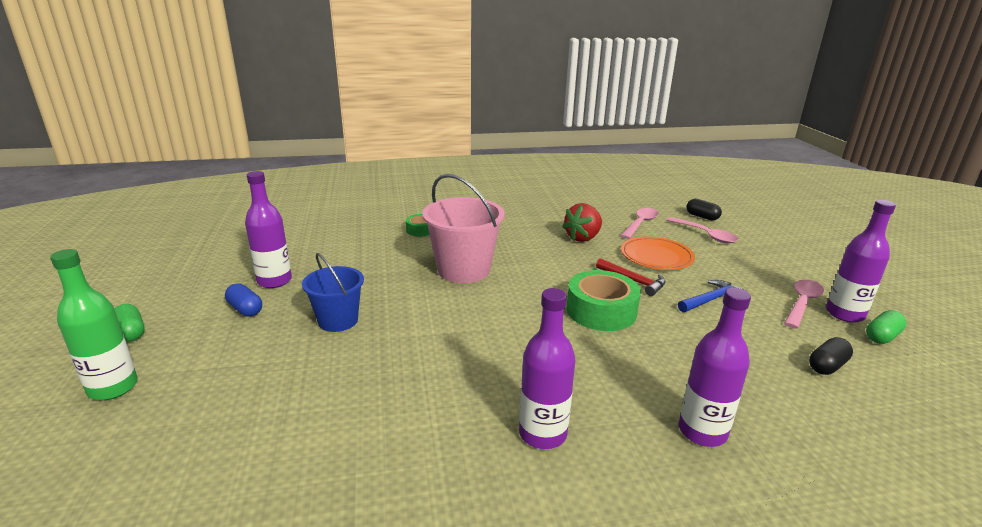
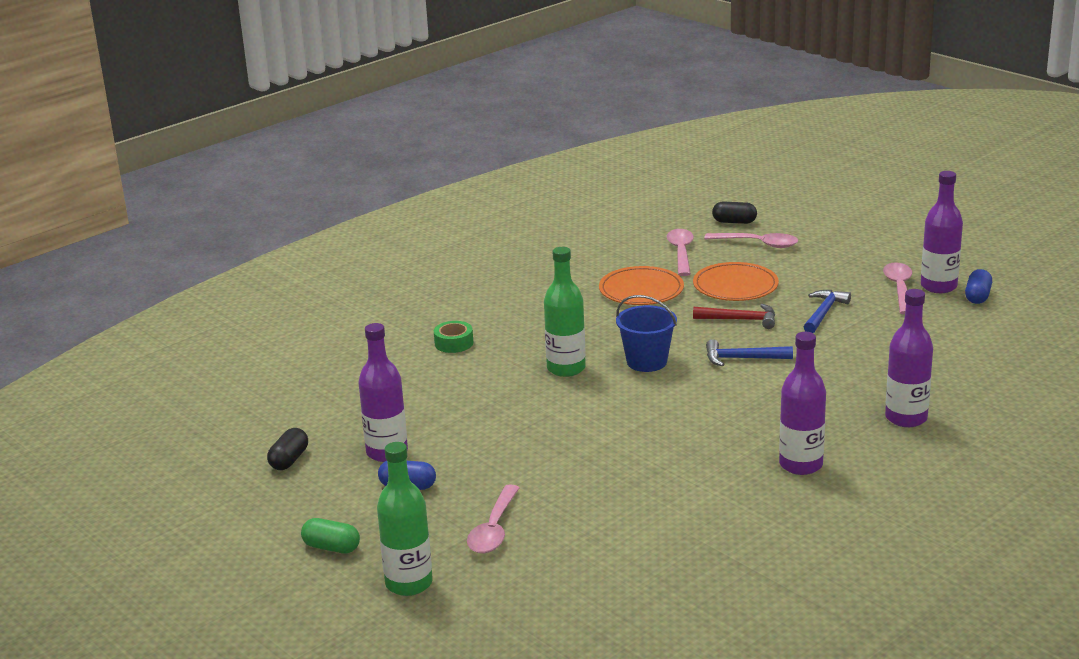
camera: 30 degrees left, 0 degrees up
blue bucket [302,253,364,332] -> blue bucket moved to [616,295,677,372]
pink bucket [422,174,505,283] -> green bottle [544,247,586,377]
red strawberry [562,203,602,242] -> orange plate [599,266,684,305]
green tape [566,270,641,331] -> blue hammer [706,339,793,366]
black capsule [809,337,853,375] -> black capsule moved to [267,428,308,470]
green capsule [866,310,907,344] -> blue capsule [965,269,992,304]
none -> pink spoon [467,484,519,553]

